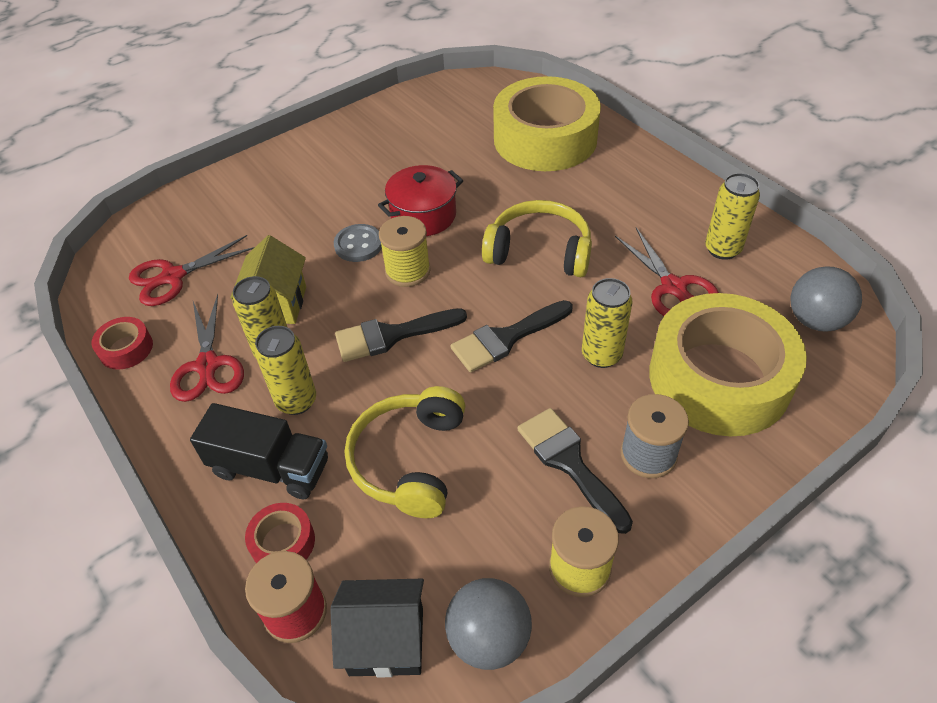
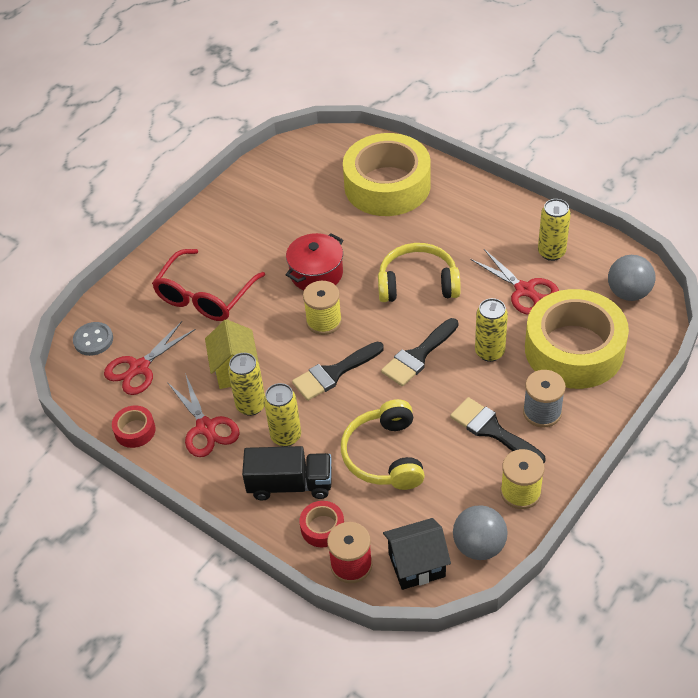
camera: 15 degrees left, 0 degrees up
grey button [334,224,382,262] -> grey button moved to [73,322,113,356]
none -> red glasses [152,249,265,321]

